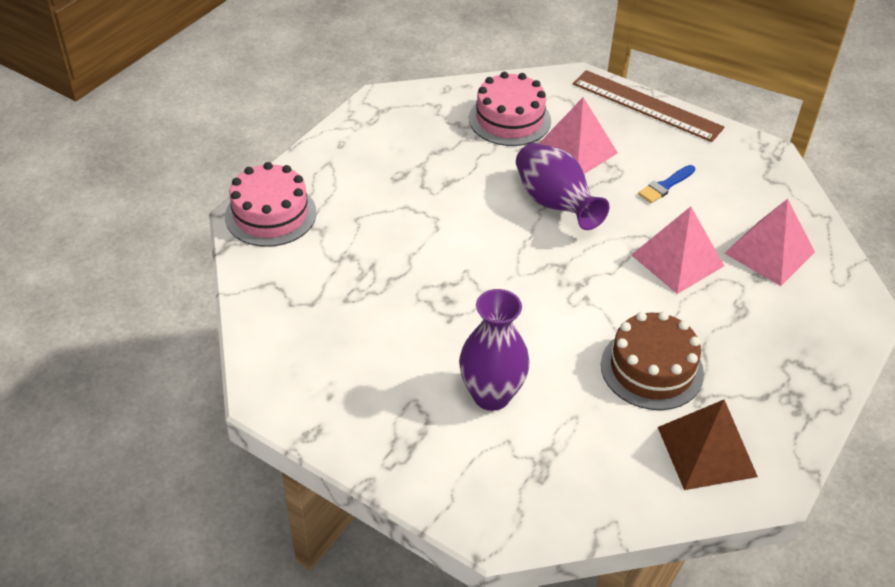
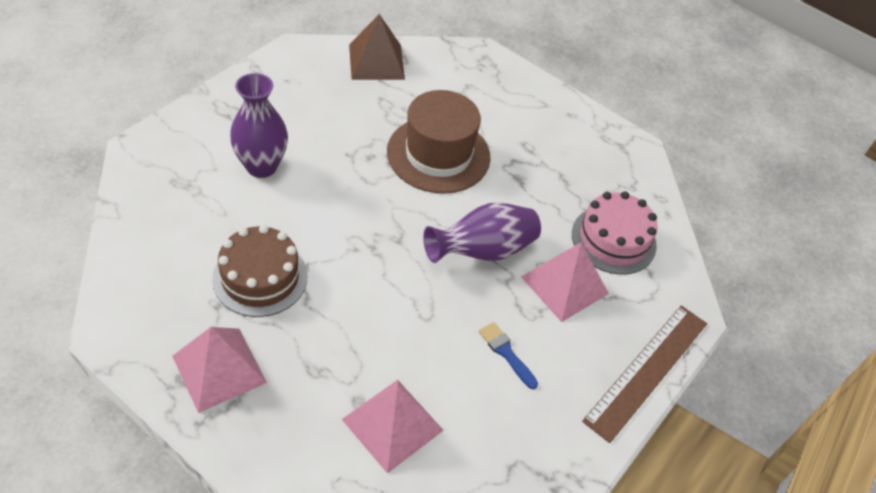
camera: 90 degrees right, 5 degrees up
pink cake [225,162,317,247] -> none
pink pyramid [631,207,724,294] -> pink pyramid moved to [172,327,267,413]
brown pyramid [658,400,758,490] -> brown pyramid moved to [349,14,405,80]
none -> brown hat [387,90,491,194]

